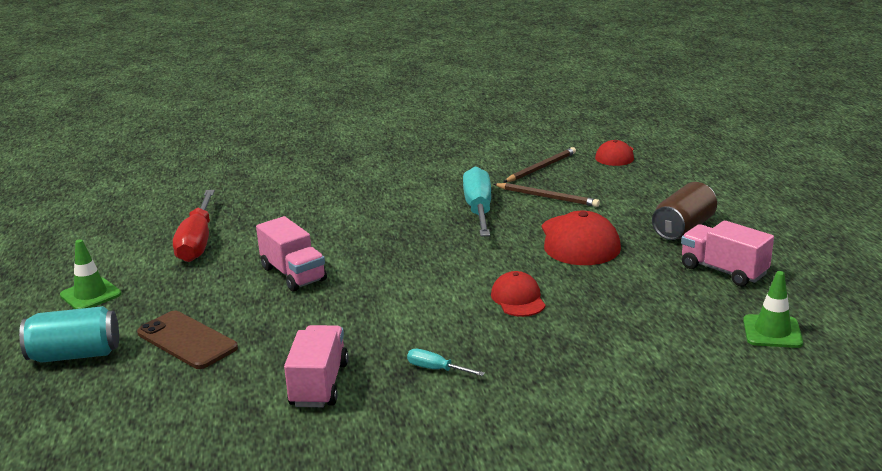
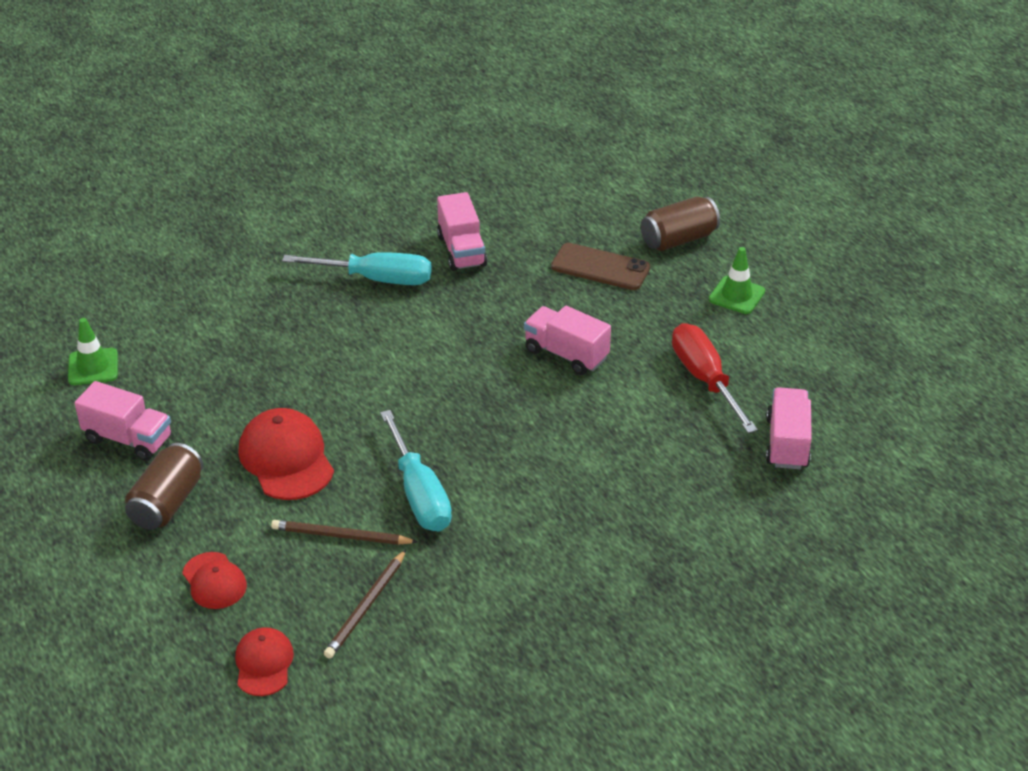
camera: 160 degrees right, 15 degrees up
turquoise can [19,306,119,363] -> brown can [641,196,720,251]
turquoise screwdriver [407,349,485,376] -> turquoise screwdriver [282,252,432,285], size x2.19
red cap [491,271,546,317] -> red cap moved to [182,552,247,609]
none -> pink truck [766,387,812,469]

